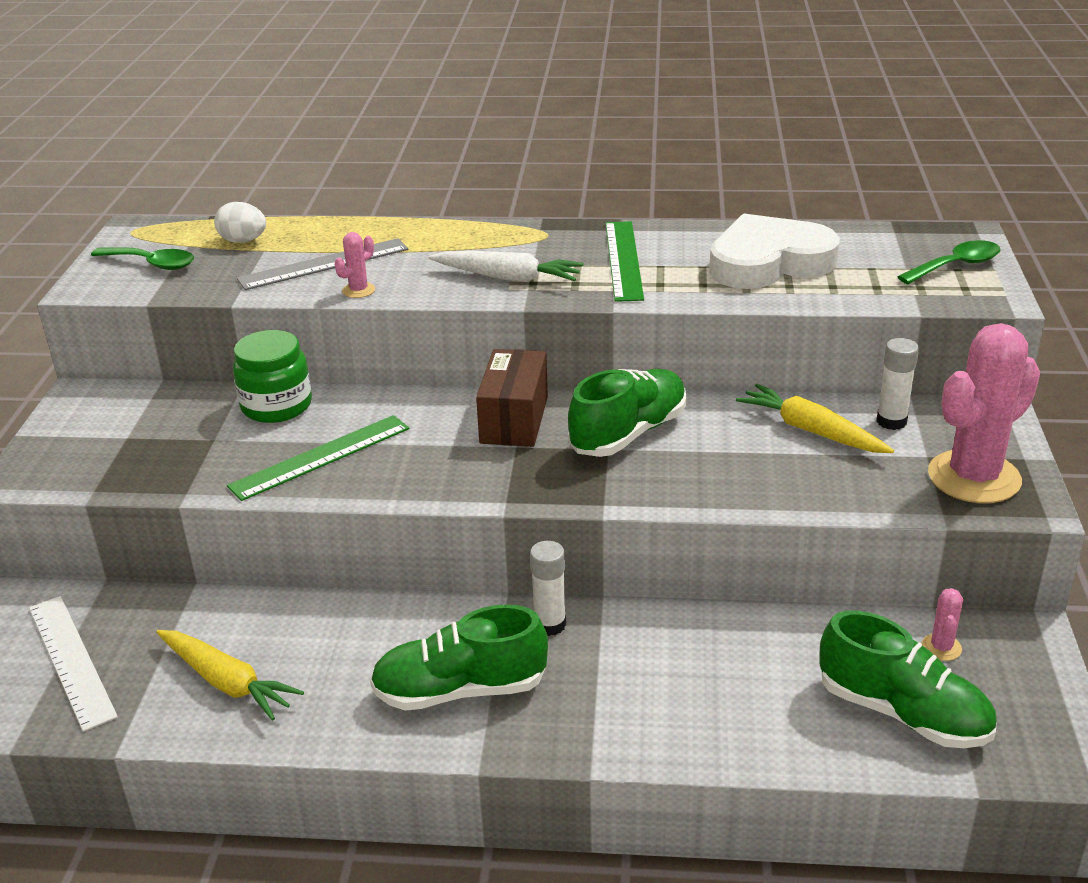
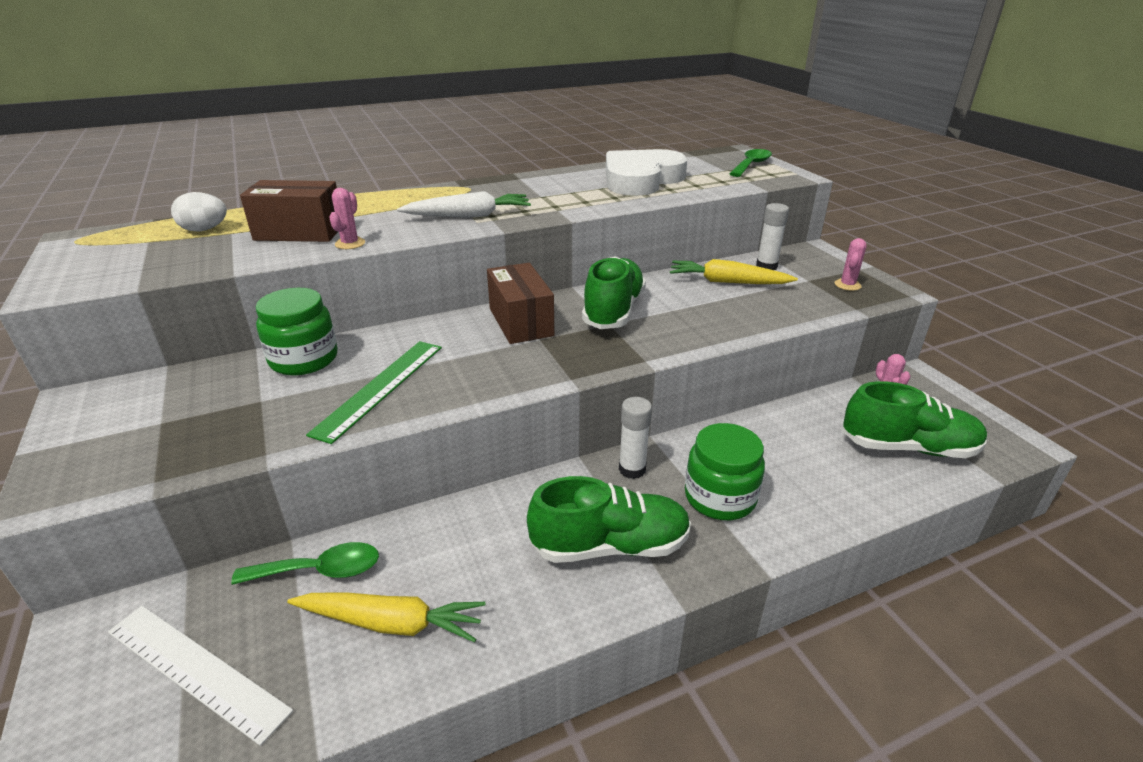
camera: 30 degrees left, 0 degrees up
green spoon [91,247,194,270] -> green spoon moved to [231,542,379,585]
grey ruler [237,238,408,290] -> brown box [240,180,338,242]
green shoe [370,604,548,711] -> green shoe turned 150 degrees counterclockwise [527,476,691,563]
green ruler [605,221,644,302] -> none
pink cactus [928,323,1040,503] -> pink cactus [835,238,867,291], size x0.41
none -> green jar [685,423,765,520]

